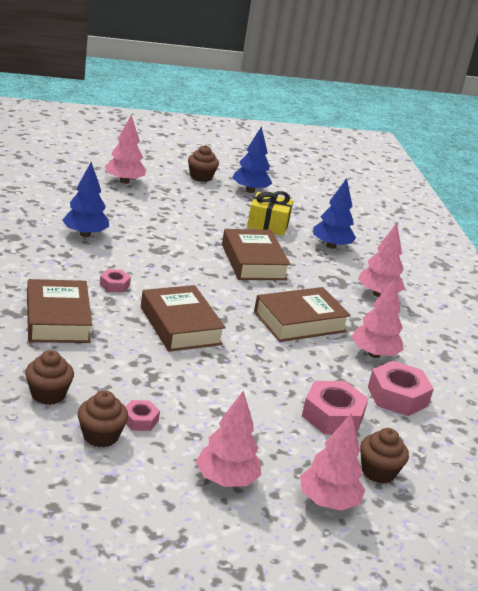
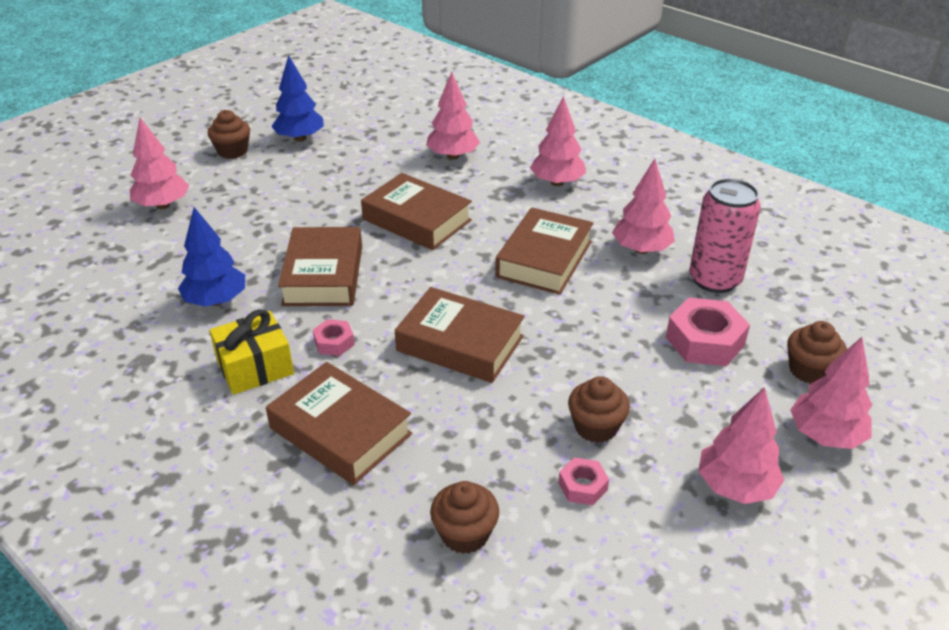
camera: 35 degrees left, 10 degrees up
brown cupcake [78,390,128,447] -> brown cupcake moved to [568,376,630,443]
yellow gift [247,191,293,236] -> yellow gift moved to [210,309,294,395]
blue tree [313,178,356,249] -> pink tree [426,71,480,160]
pink nut [368,361,434,416] -> pink can [689,178,761,293]
none -> brown book [278,227,362,306]

